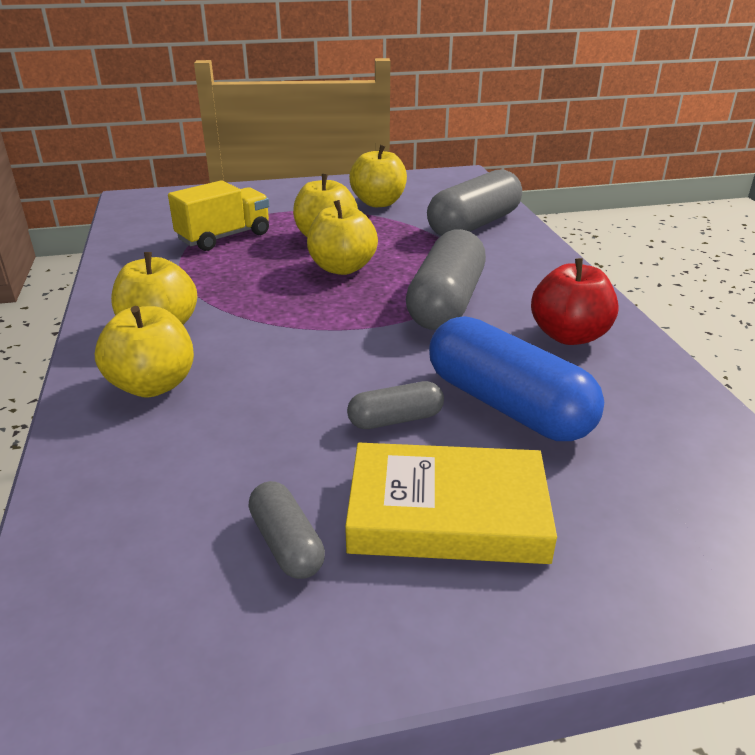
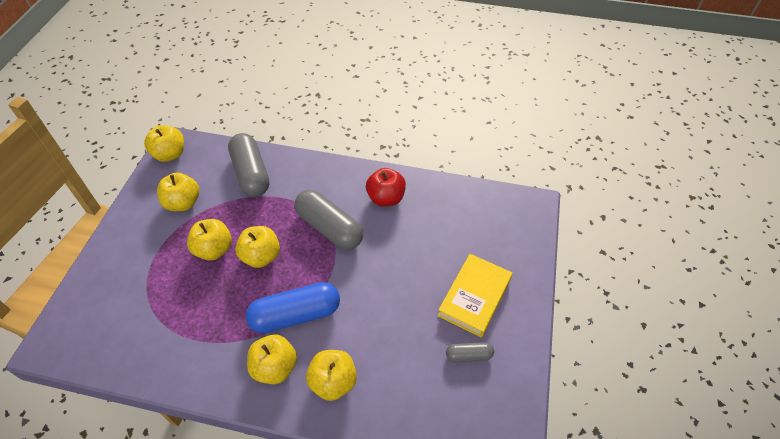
camera: 65 degrees left, 20 degrees up
yellow truck [168,180,269,251] -> none
grey capsule [347,381,444,429] -> none
blue capsule [429,316,604,441] -> blue capsule moved to [246,282,340,333]
none -> yellow apple [144,125,184,162]

